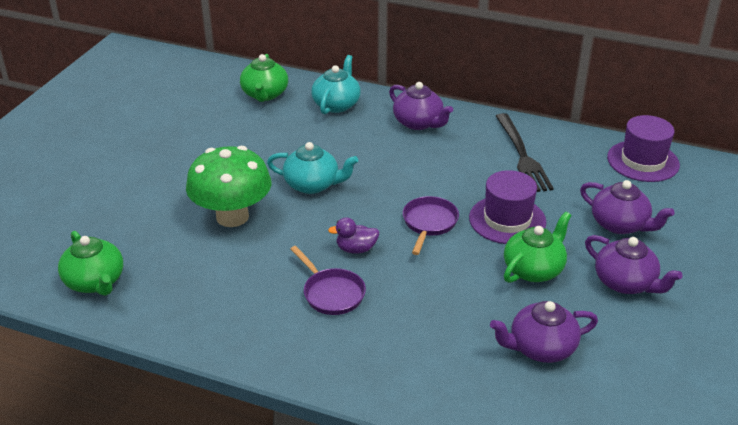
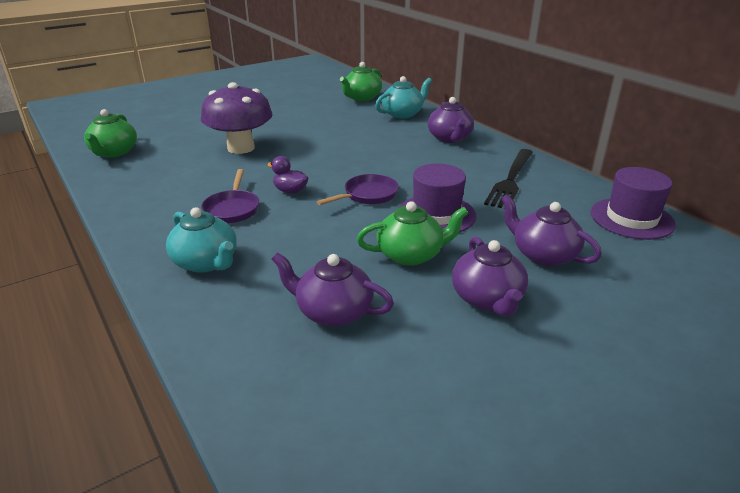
camera: 35 degrees right, 5 degrees down
green mushroom [186,146,271,227] -> purple mushroom [201,82,272,154]
turquoise teapot [267,142,358,194] -> turquoise teapot moved to [166,207,237,273]
purple teapot [580,180,675,234] -> purple teapot turned 150 degrees clockwise [501,194,602,266]

